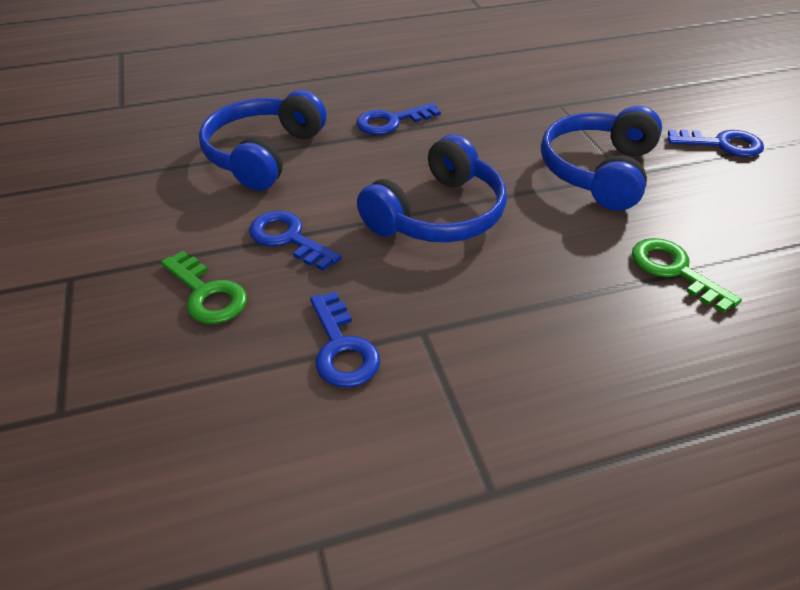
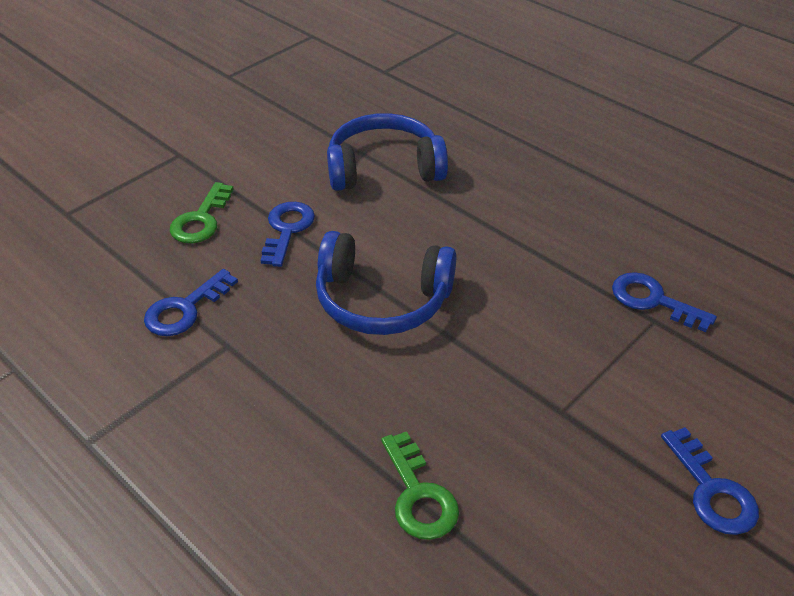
camera: 60 degrees right, 0 degrees up
blue key [356,103,441,135] -> blue key moved to [612,272,717,332]
blue headphones [541,106,662,211] -> none
green key [632,238,742,313] -> green key turned 135 degrees clockwise [381,431,459,540]

